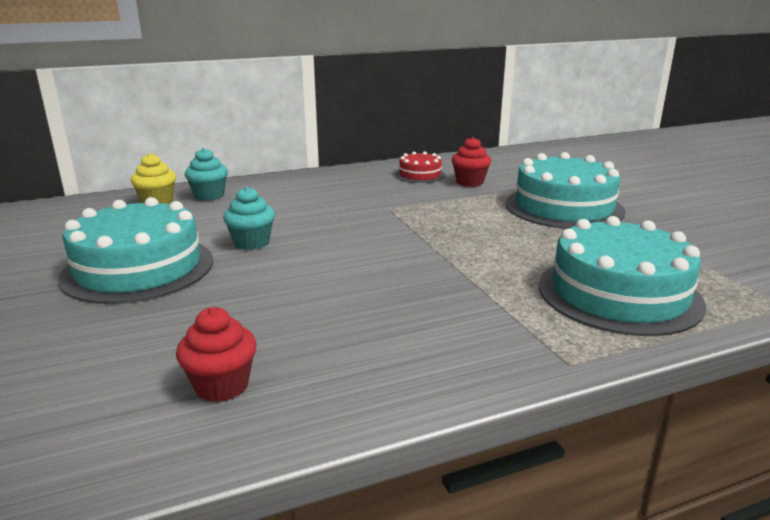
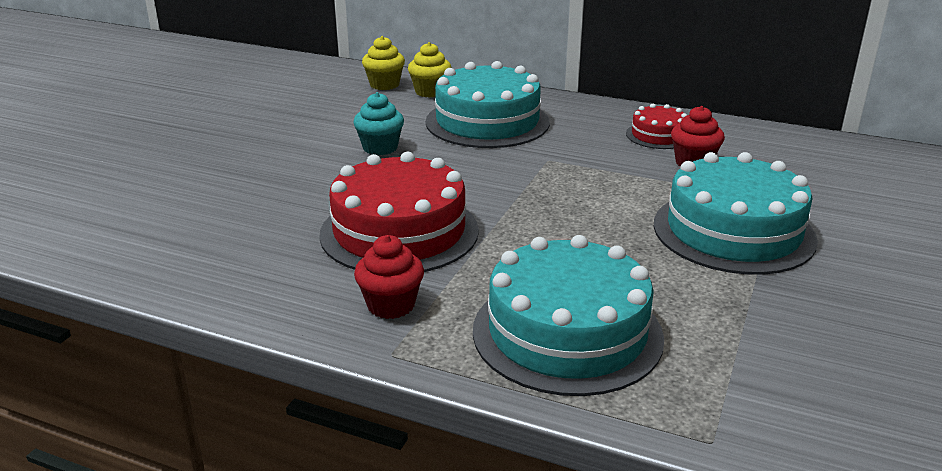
camera: 45 degrees right, 5 degrees up
turquoise cake [58,197,213,304] -> turquoise cake moved to [426,61,550,148]
red cupcake [176,307,257,402] -> red cupcake moved to [354,235,424,319]
turquoise cupcake [185,148,228,201] -> yellow cupcake [408,42,452,97]
none -> red cake [319,152,479,272]

